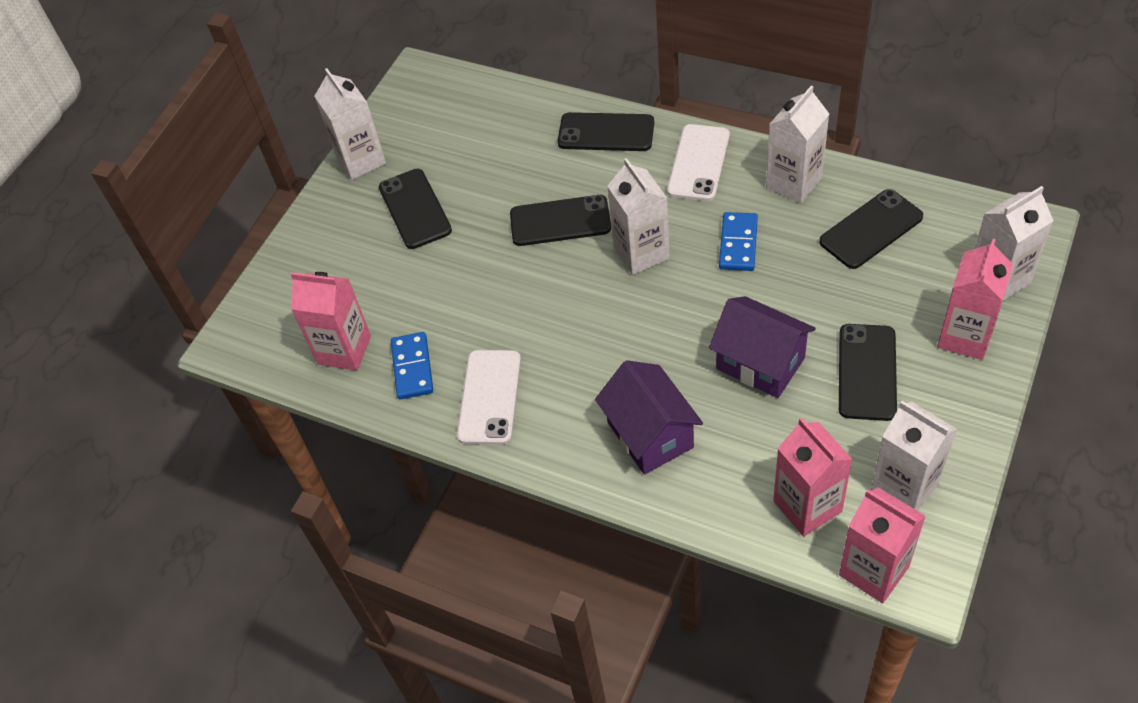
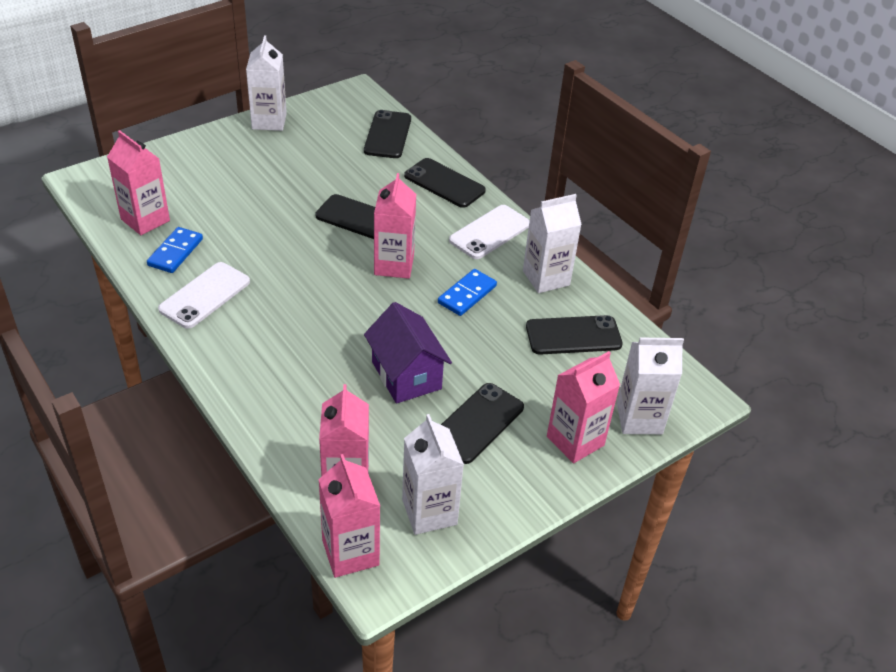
camera: 20 degrees right, 10 degrees down
black phone [379,169,452,249] -> black phone moved to [364,110,411,158]
purple house [595,360,703,475] -> none
white carton [607,158,670,275] -> pink carton [374,173,416,279]

